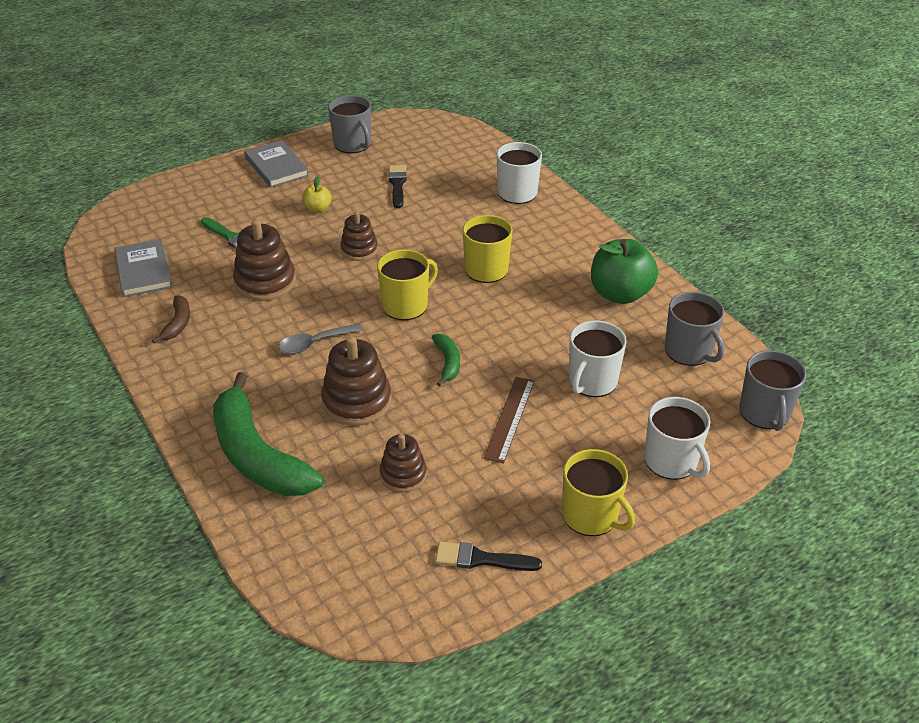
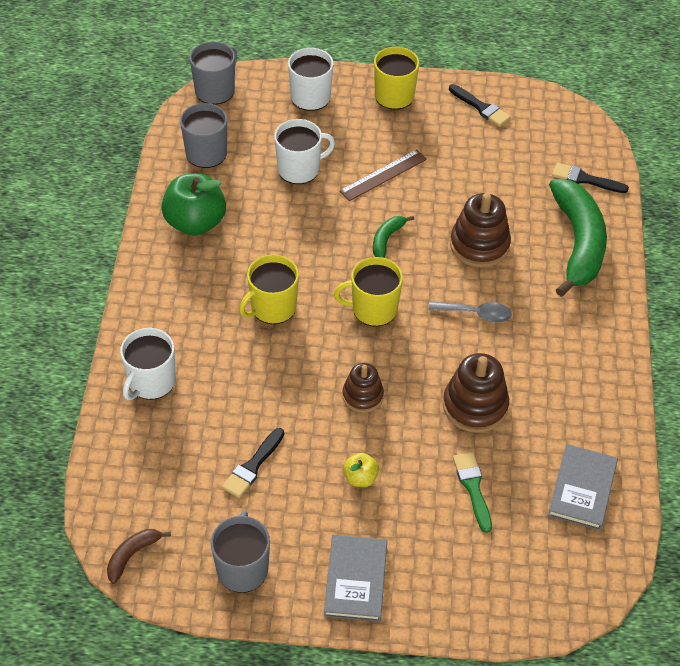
camera: 145 degrees left, 10 degrees up
brown banana [152,295,190,343] -> brown banana moved to [107,529,171,584]
brown stacking toy [380,434,427,493] -> none
none -> black brush [552,163,629,193]

